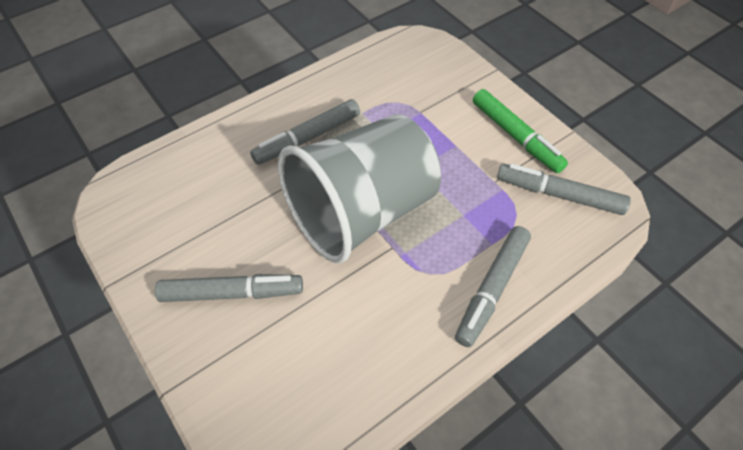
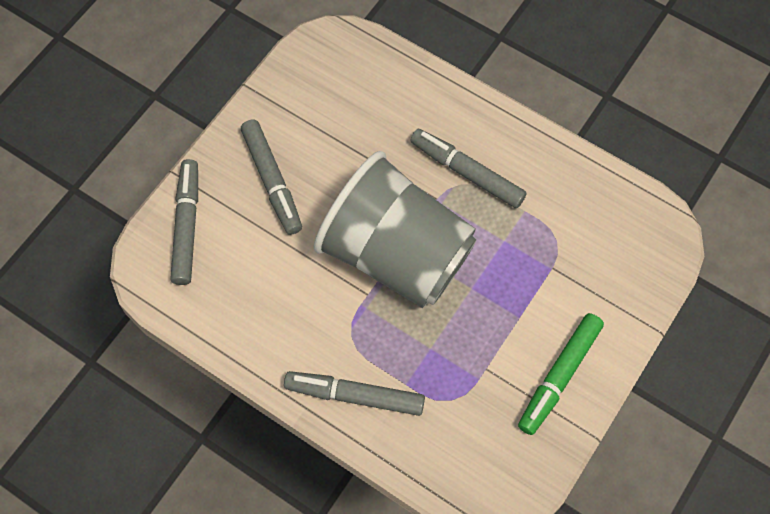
camera: 70 degrees right, 10 degrees up
grey marker [497,164,631,215] -> grey marker moved to [170,159,198,285]

